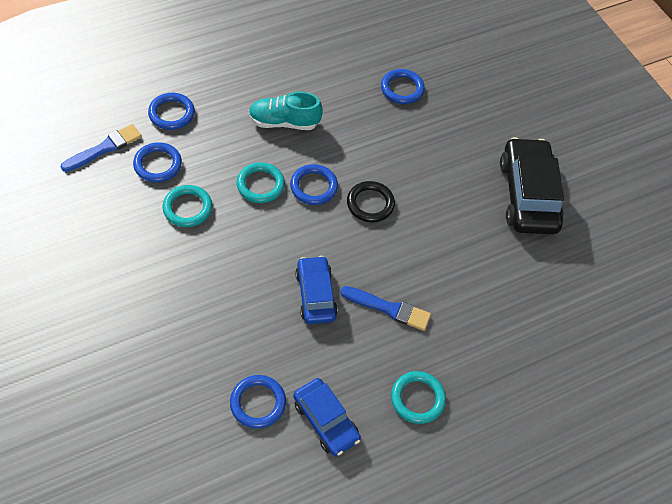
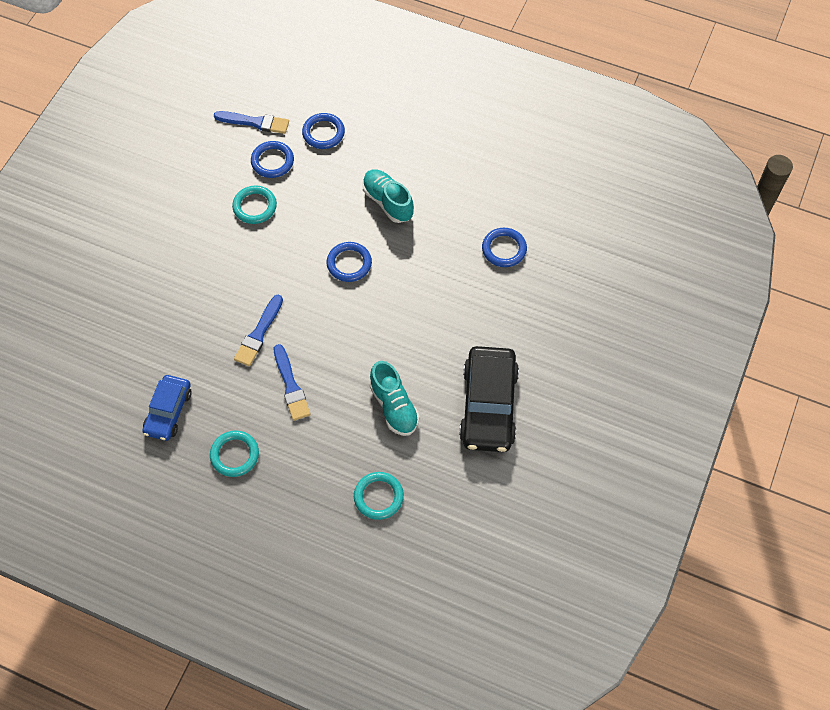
camera: 55 degrees right, 5 degrees up
blue ring [230,375,286,429] -> none
turquoise ring [237,162,285,203] -> turquoise ring moved to [354,472,404,520]
blue car [295,256,338,324] -> blue brush [234,295,283,366]
black ring [347,181,395,223] -> none
black car [500,137,564,234] -> black car turned 135 degrees clockwise [459,346,519,452]
none -> turquoise shoe [369,361,420,436]

